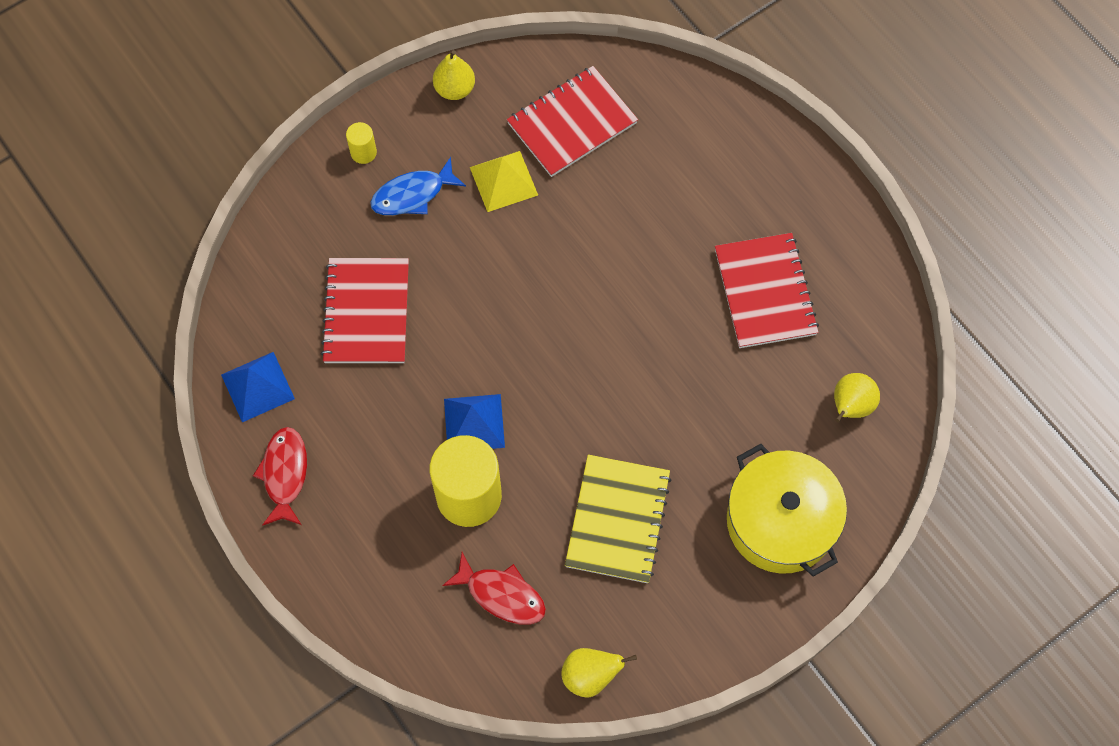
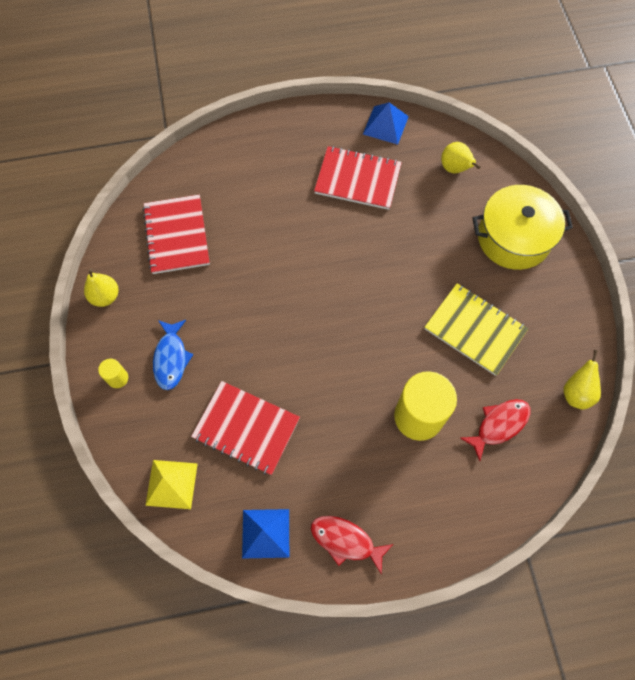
camera: 65 degrees left, 0 degrees up
blue pyramid [444,394,505,449] -> blue pyramid moved to [363,102,409,145]
yellow pyramid [470,151,538,212] -> yellow pyramid moved to [145,460,198,509]

